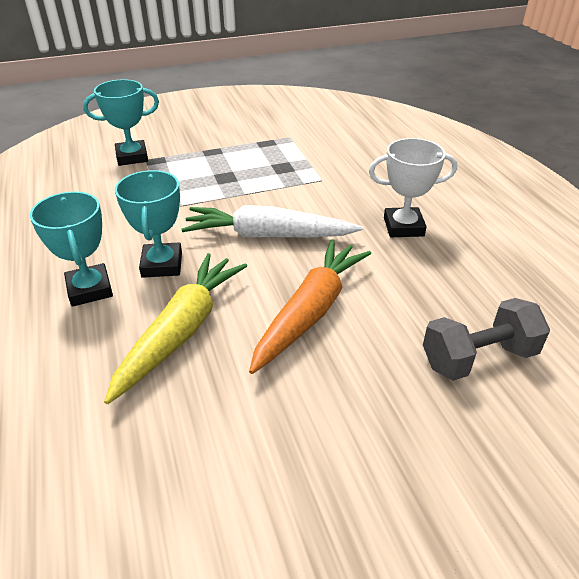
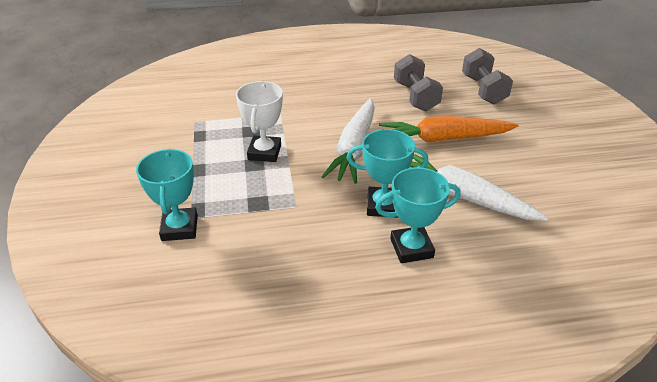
camera: 80 degrees left, 0 degrees up
yellow carrot [104,253,247,404] -> white carrot [410,154,548,221]
orange carrot [249,239,371,374] -> orange carrot turned 45 degrees counterclockwise [379,116,518,142]
white trophy [369,138,457,237] -> white trophy moved to [236,81,283,162]
none -> grey dumbbell [394,54,443,111]

